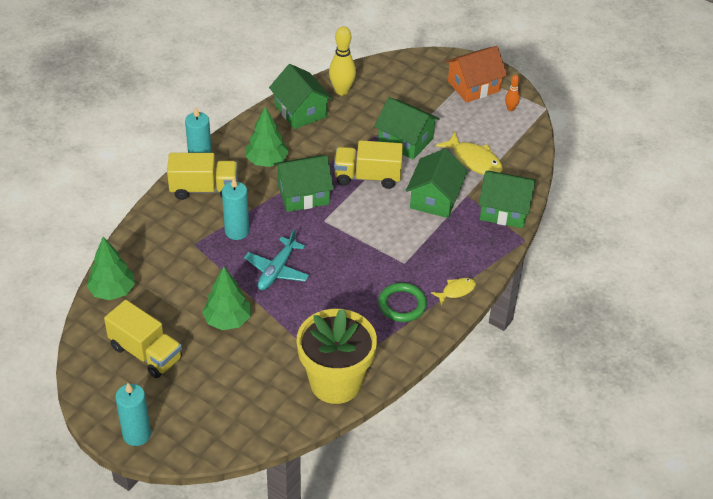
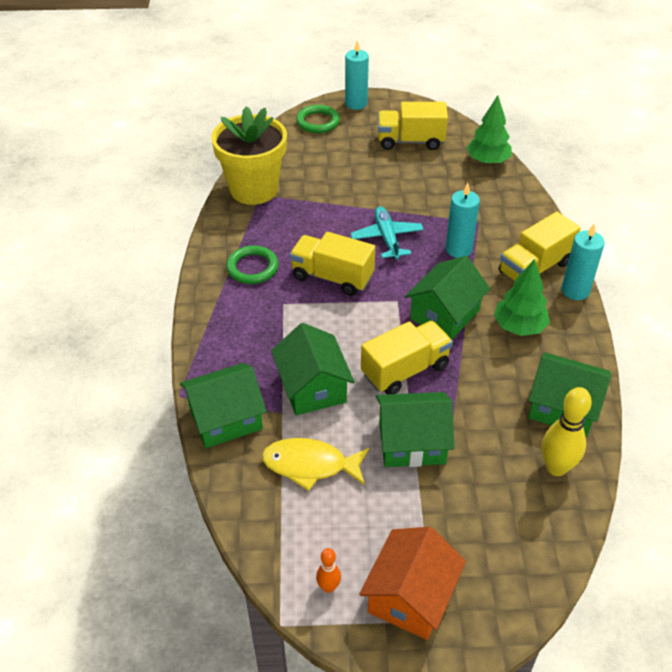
camera: 145 degrees right, 0 degrees up
green tree [202,266,251,330] -> none
yellow fish [431,278,476,305] -> none
none -> yellow truck [290,232,375,296]
none -> green ring [296,105,340,133]

